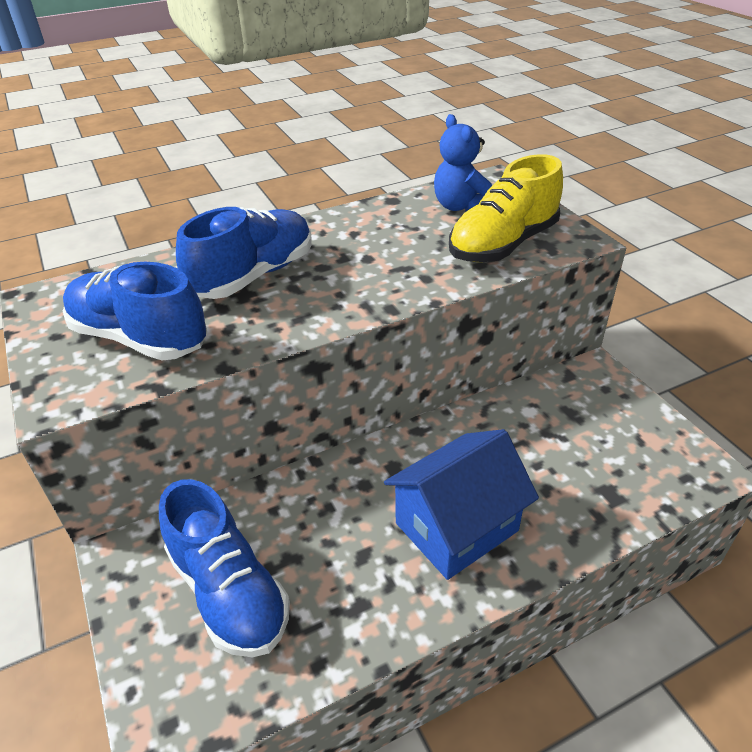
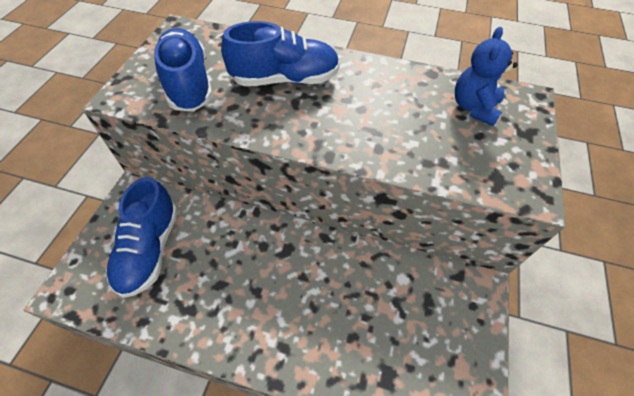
camera: 40 degrees right, 15 degrees up
blue house [384,429,539,580] -> none
yellow shoe [449,154,563,262] -> none

